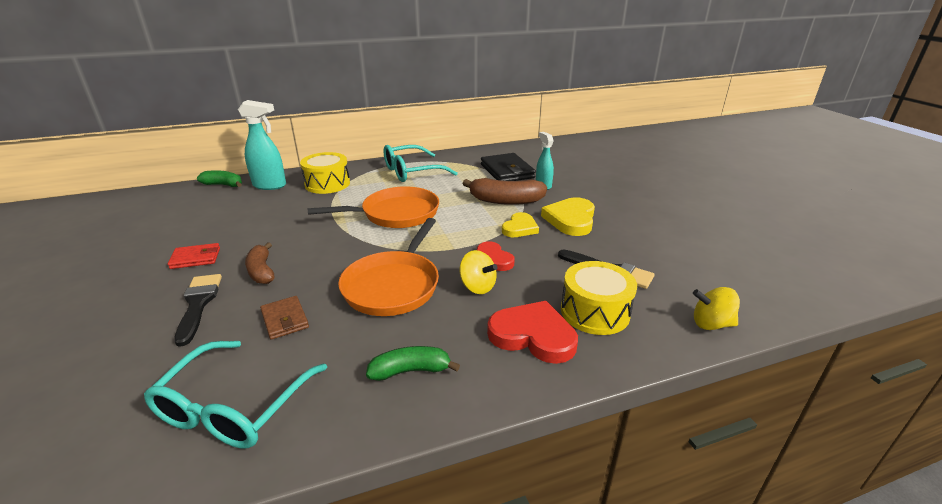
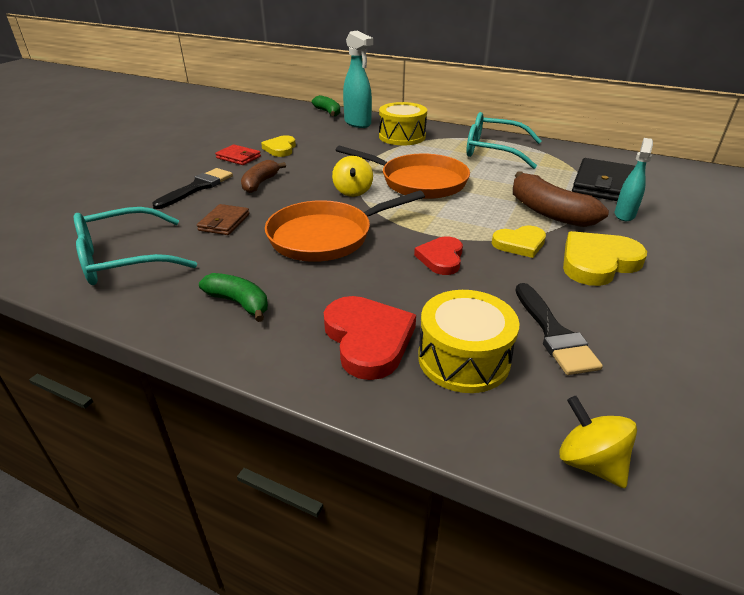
camera: 45 degrees right, 5 degrees up
yellow spinning top [460,250,498,294] -> yellow spinning top moved to [332,156,373,197]
none -> yellow heart [261,135,296,157]

